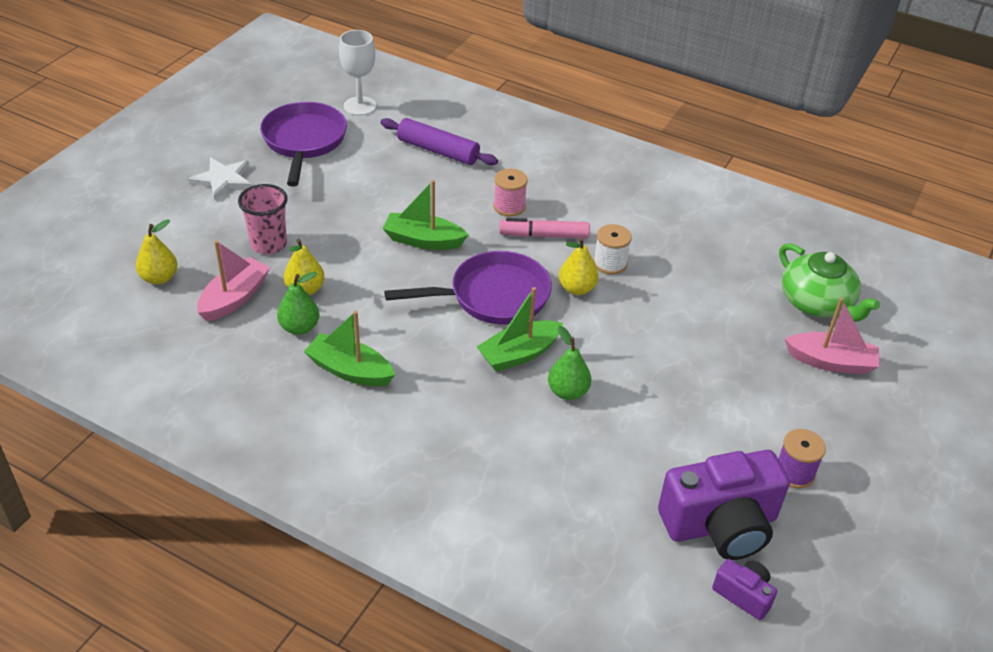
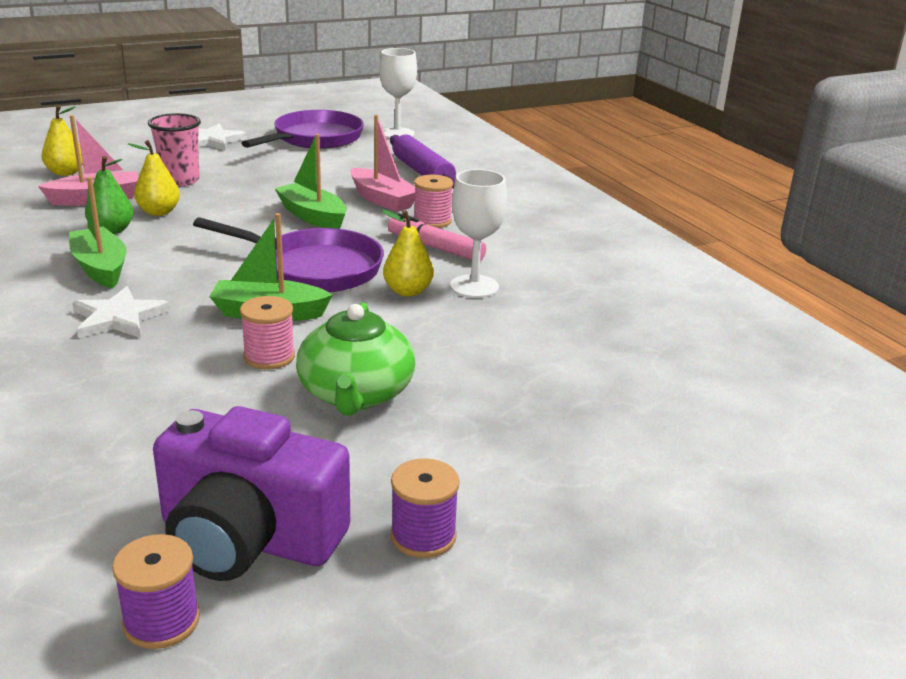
camera: 35 degrees right, 15 degrees down
green pear [548,326,591,400] -> pink spool [240,296,295,370]
white spool [593,224,632,275] -> white goblet [450,169,507,298]
purple camera [712,559,777,620] -> purple spool [112,534,200,649]
green teapot [779,243,880,322] -> green teapot moved to [296,302,415,416]
pink boat [785,298,879,375] -> pink boat moved to [350,115,415,212]
none -> white star [72,286,170,338]

